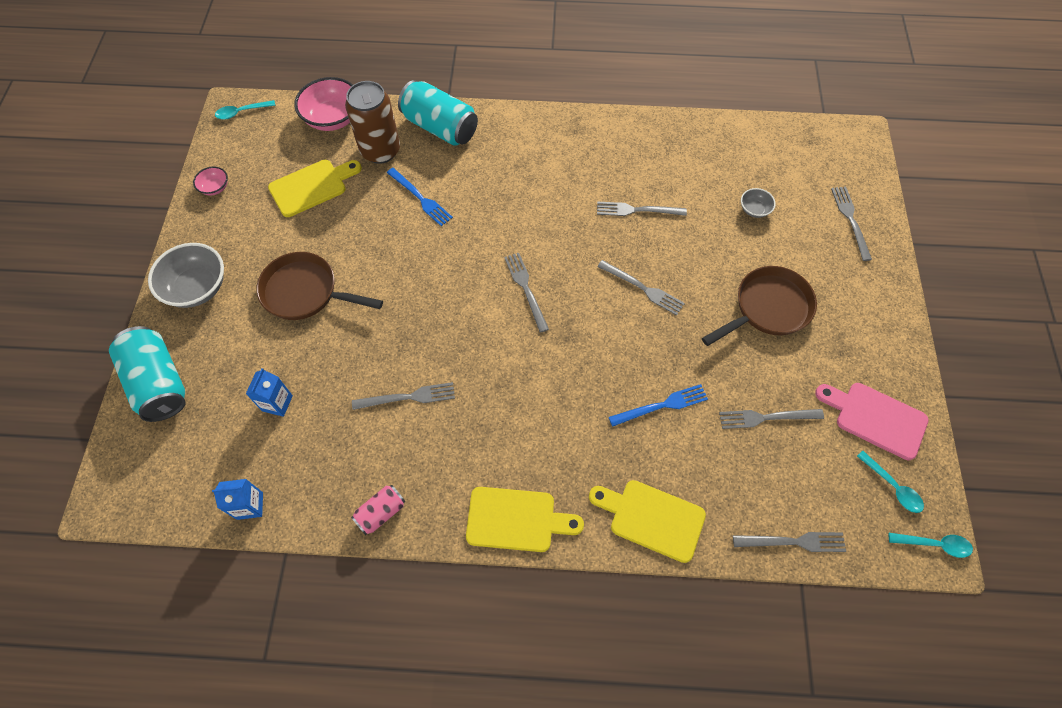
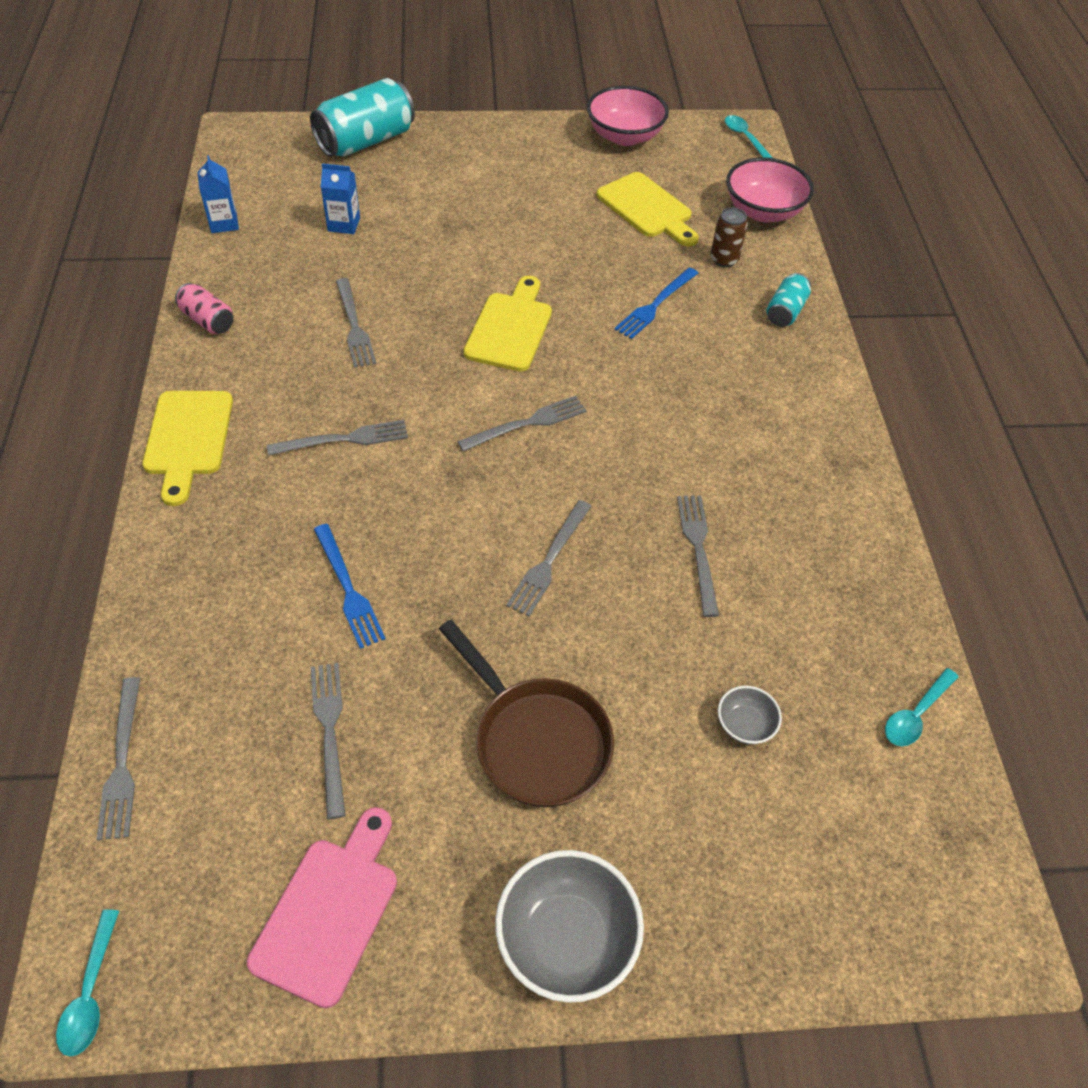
camera: 80 degrees right, 10 degrees down
grey bowl [148,243,224,308] -> grey bowl moved to [495,850,644,1003]
pink bowl [193,166,228,196] -> pink bowl [587,86,669,146], size x1.99
brown pan [256,252,383,320] -> none
brown can [345,81,400,164] -> brown can [711,207,748,267], size x0.52
turquoise can [398,80,478,146] -> turquoise can [766,273,811,327], size x0.52
yellow cutting board [589,480,706,563] -> yellow cutting board moved to [464,276,552,372]
grey fork [831,187,872,261] -> grey fork moved to [267,420,408,456]
turquoise spoon [857,451,924,513] -> turquoise spoon moved to [885,668,958,746]

